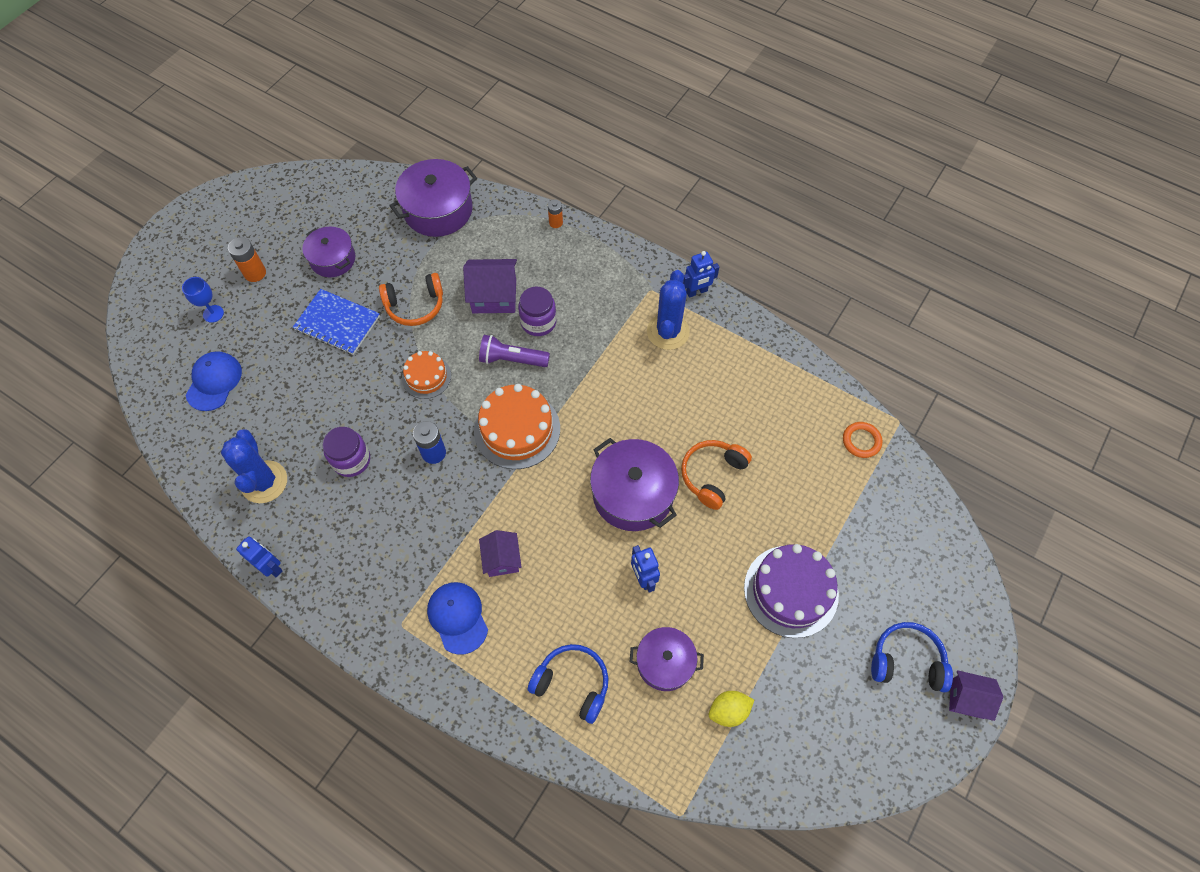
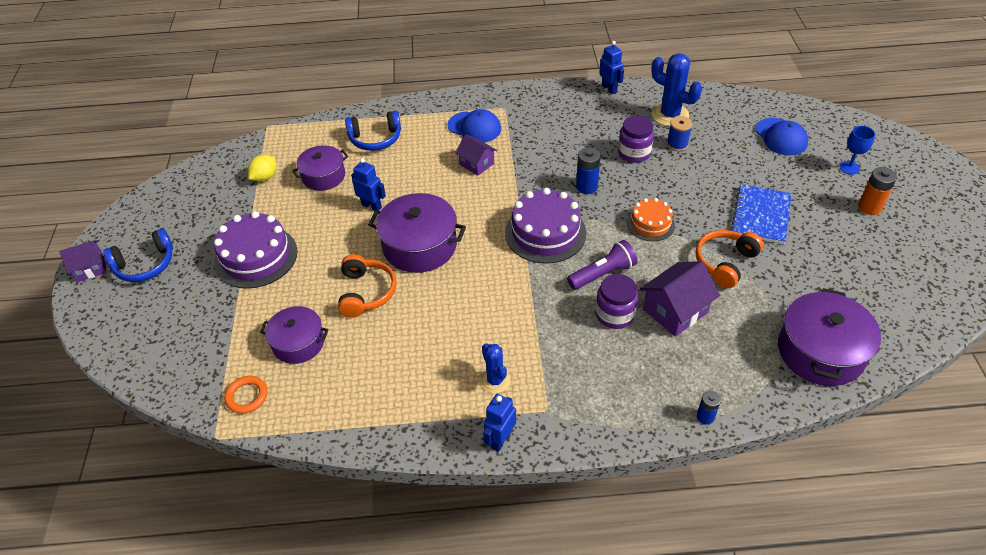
camera: 145 degrees right, 15 degrees down
blue robot [236,536,282,578] -> blue robot turned 120 degrees counterclockwise [599,41,624,94]
blue notebook [293,289,380,355] -> blue notebook turned 60 degrees counterclockwise [731,184,792,244]
purple pot [302,227,355,277] -> purple pot moved to [260,306,329,364]
orange cake [474,384,560,469] -> purple cake [505,188,586,264]
orange battery [548,199,563,228] -> blue battery [697,391,721,425]
blue cactus [647,270,690,350] -> blue cactus [480,343,511,393], size x0.62
none -> blue spool [667,116,692,151]

